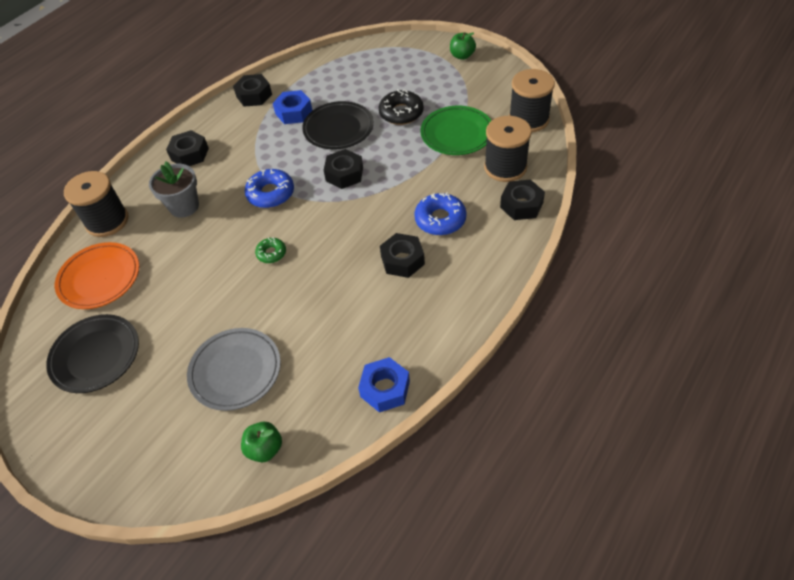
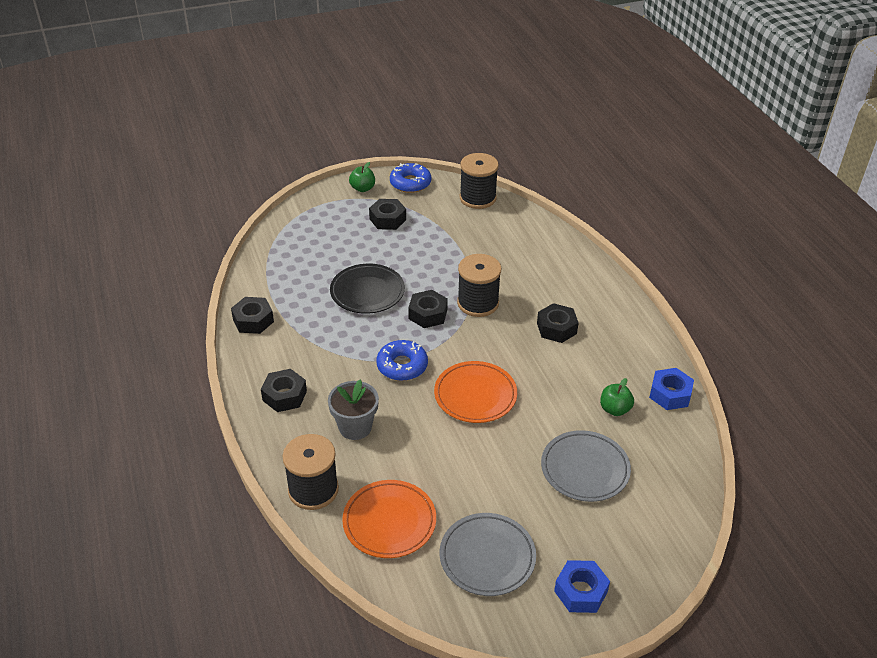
camera: 60 degrees left, 10 degrees down
black plate [46,314,139,393] -> grey plate [440,513,536,596]
green apple [241,422,282,462] -> green apple moved to [600,378,634,416]
green donut [255,237,286,263] -> orange plate [434,361,517,423]
blue nut [273,90,313,124] -> blue nut moved to [554,560,610,613]
black donut [378,89,424,125] -> none
blue donut [414,192,467,235] -> blue donut moved to [390,163,431,193]
green plate [420,106,492,155] -> none
black spool [484,116,532,182] -> black spool moved to [457,254,501,317]
black nut [500,179,545,220] -> black nut moved to [369,199,406,230]

